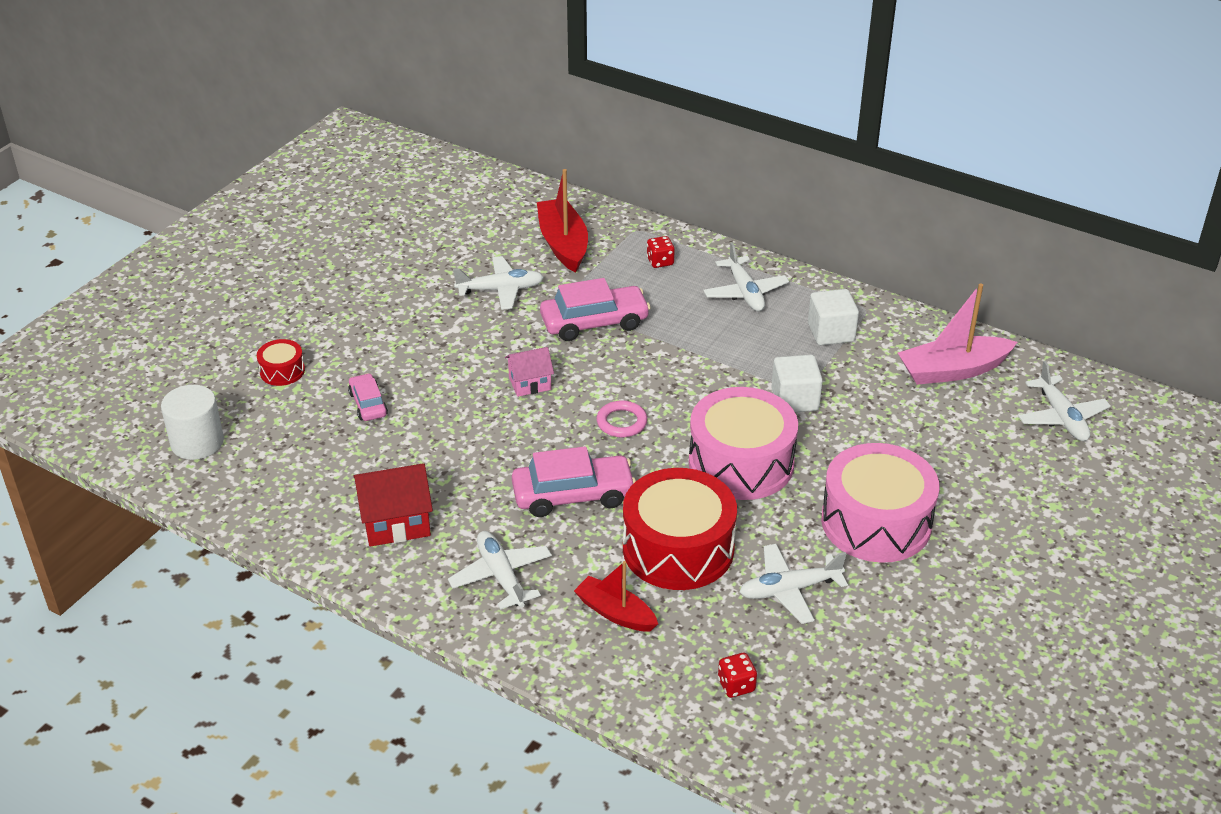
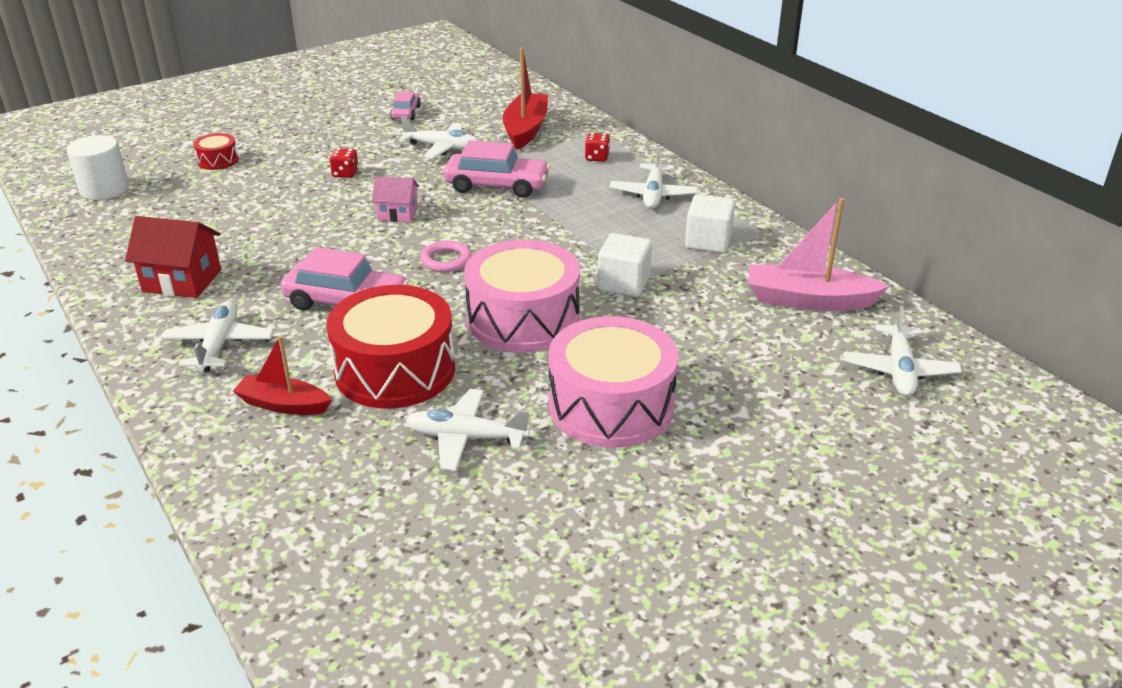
camera: 25 degrees right, 5 degrees down
pink car [348,373,388,421] -> pink car moved to [390,91,421,120]
red boat [574,561,658,632] -> red boat turned 45 degrees counterclockwise [233,336,332,415]
red dice [718,653,757,698] -> red dice moved to [329,148,359,178]

